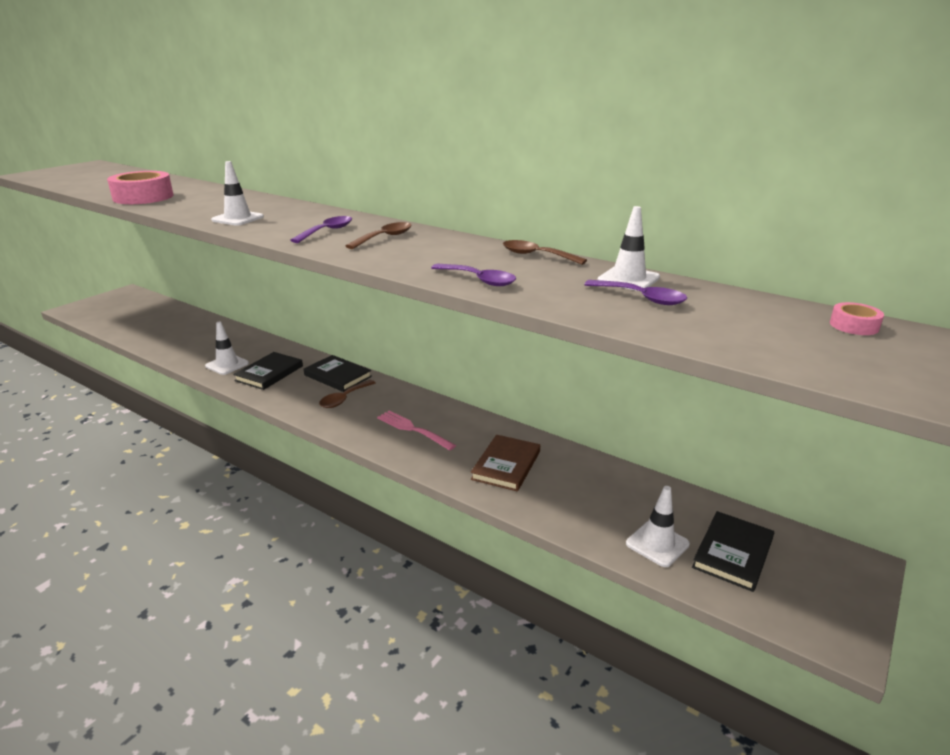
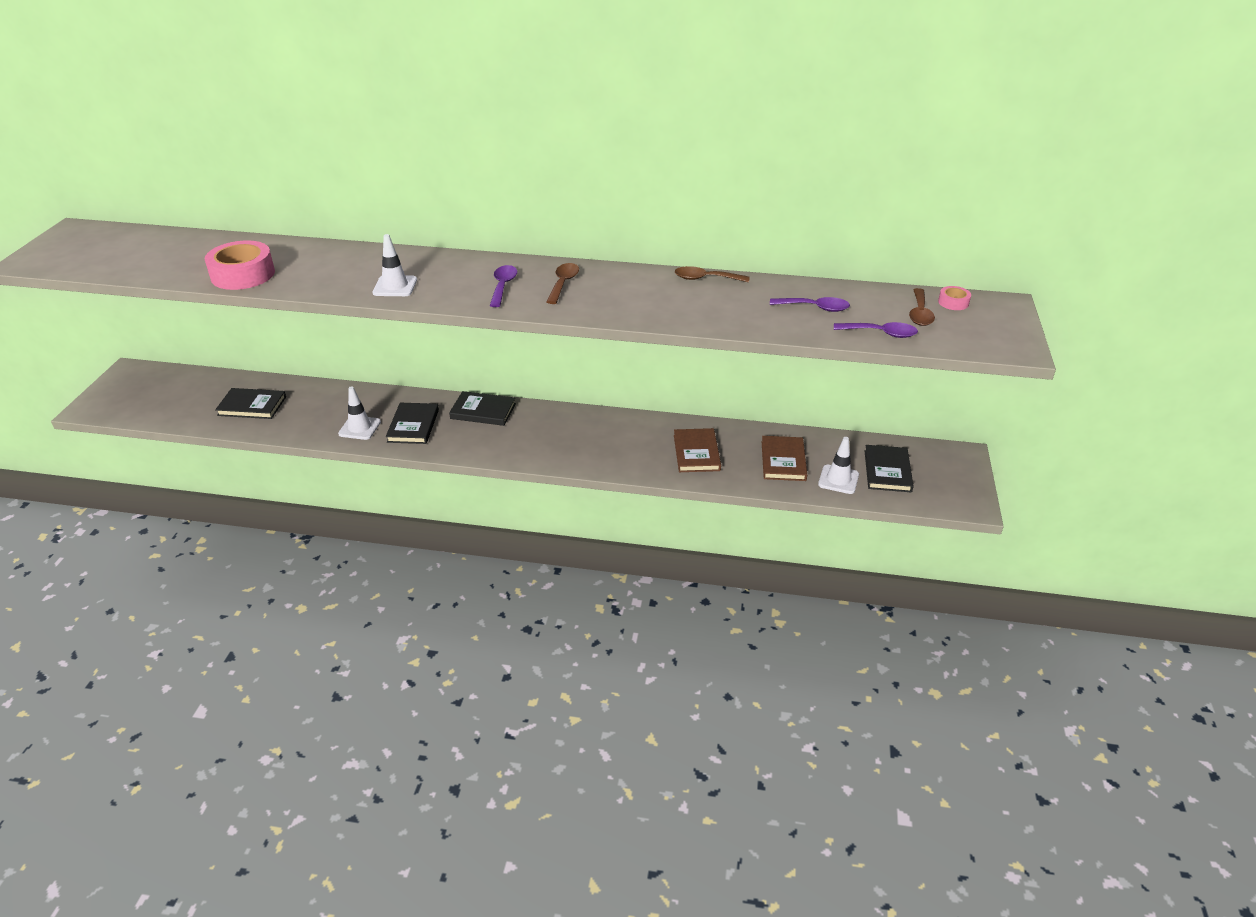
camera: 25 degrees left, 10 degrees up
brown spoon [319,380,375,408] -> brown spoon moved to [909,288,935,326]
pink fork [377,410,456,451] -> none
purple spoon [431,264,516,286] -> purple spoon moved to [834,322,918,338]
white traffic cone [598,206,660,291] -> none
none -> black book [215,388,286,419]
none -> brown book [762,436,807,481]

